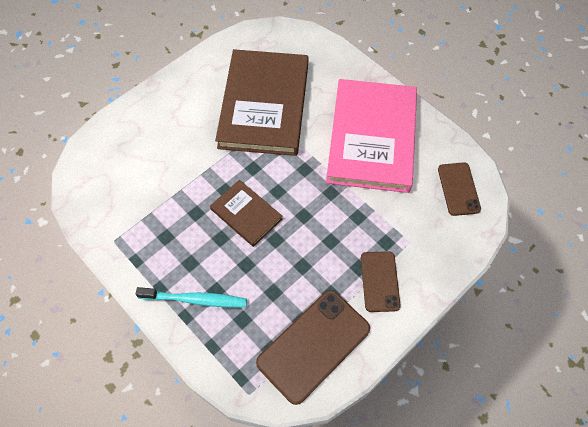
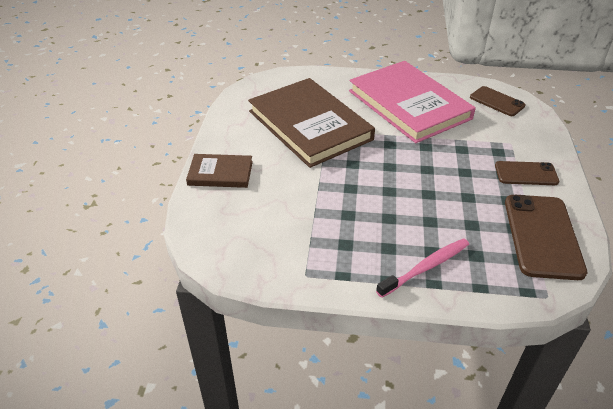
camera: 40 degrees left, 20 degrees down
turquoise toothbrush [136,287,247,307] -> pink toothbrush [376,238,469,298]
brown book [210,180,282,247] -> brown book moved to [186,154,253,188]
brown phone [361,251,401,312] -> brown phone turned 45 degrees counterclockwise [495,161,560,185]

